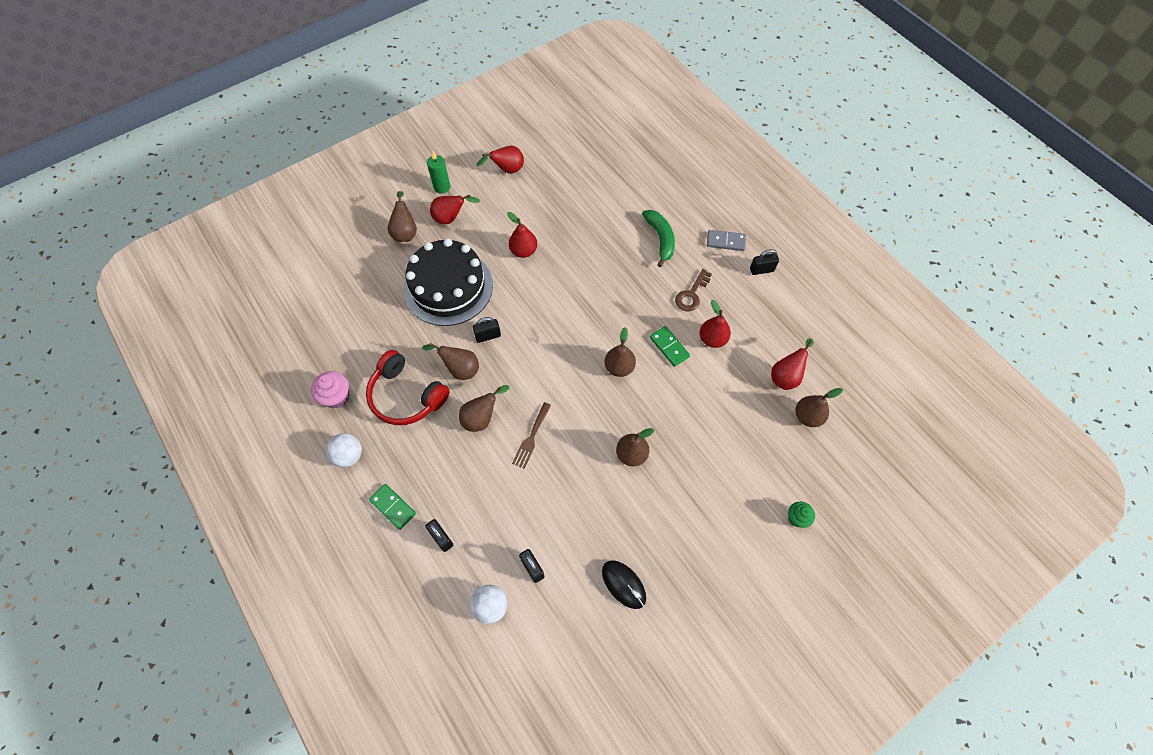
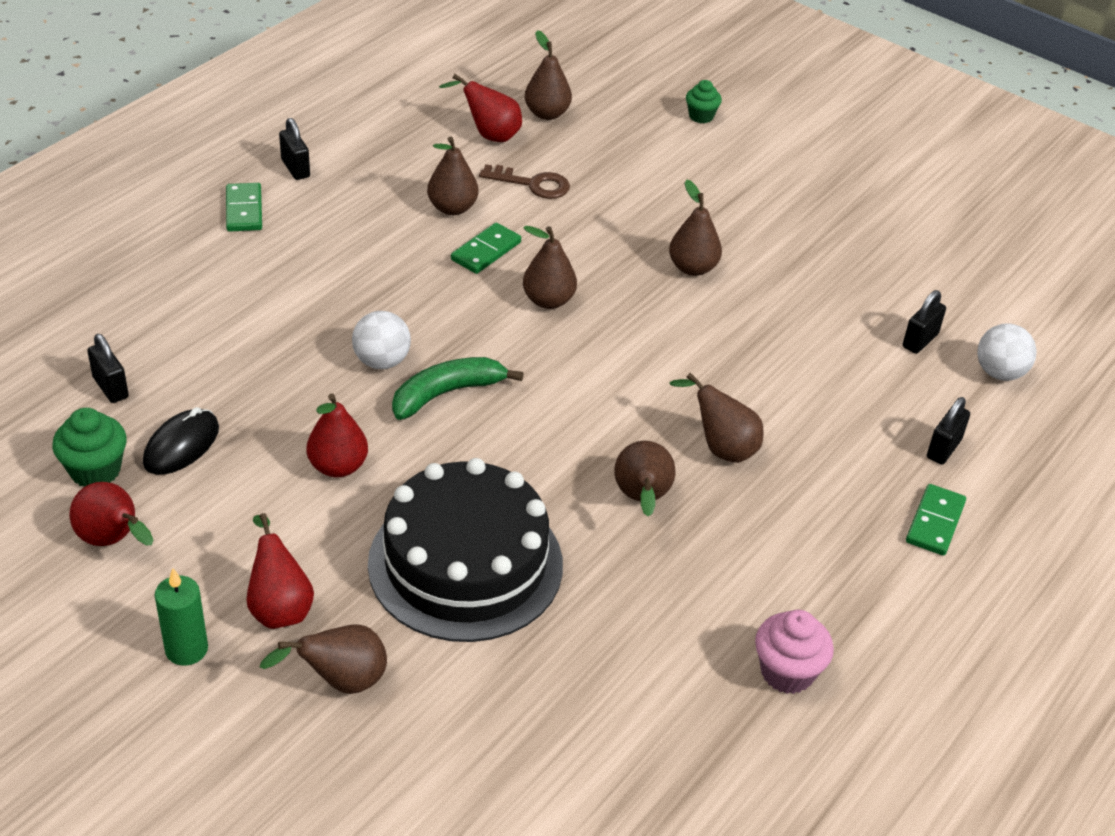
camera: 110 degrees left, 20 degrees down
white ball [326,433,362,468] -> white ball moved to [352,311,411,369]
red headphones [366,350,450,425] -> none
black padlock [473,317,501,343] -> black padlock moved to [87,334,129,403]
brown fork [512,402,551,469] -> none
black mouse [602,560,646,609] -> black mouse moved to [143,407,219,475]
green banana [642,210,675,267] -> green banana moved to [392,357,524,420]
brown key [675,269,712,311] -> brown key moved to [479,164,570,199]
red pear [700,300,731,348] -> brown pear [427,136,478,215]
grey domino [707,230,746,251] -> green domino [226,183,262,232]
none -> green cupcake [52,408,127,487]

